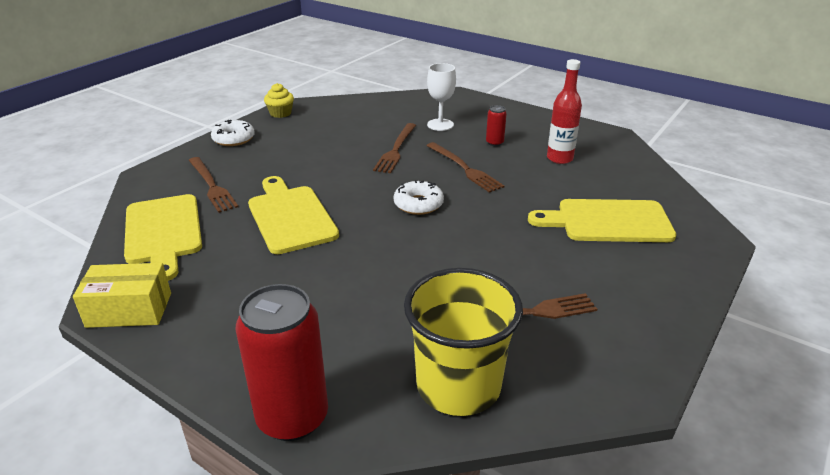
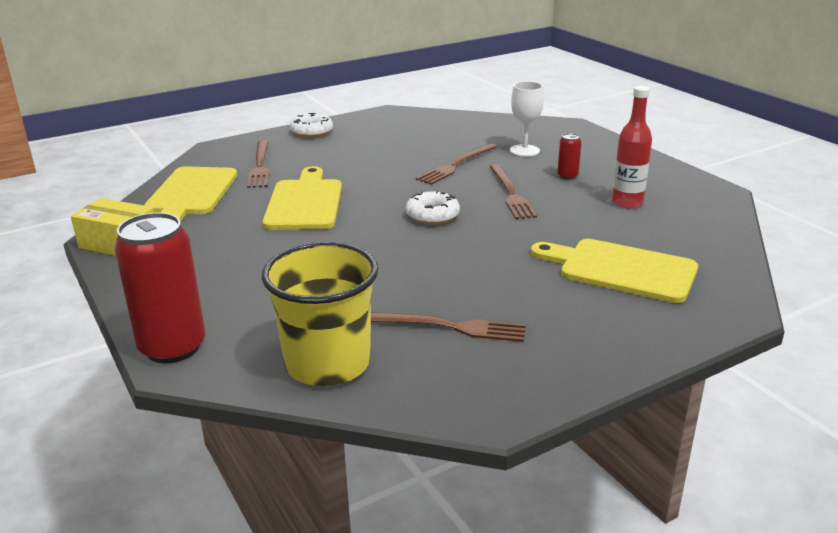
camera: 25 degrees right, 5 degrees down
yellow cupcake [264,83,294,118] -> none

